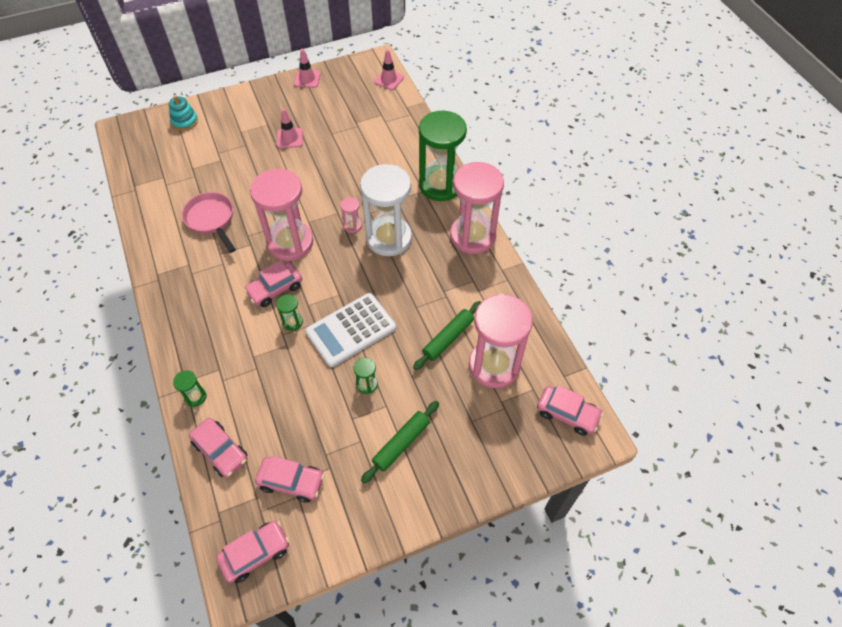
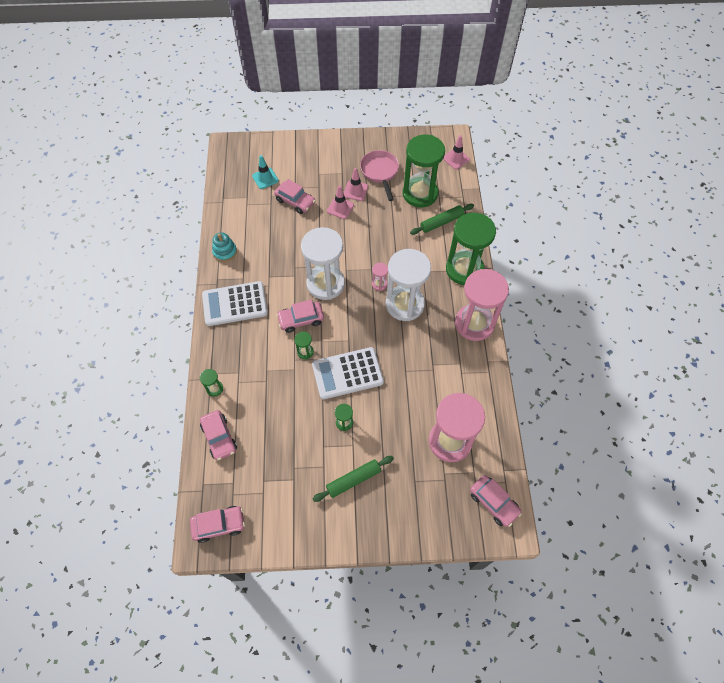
camera: 20 degrees right, 5 degrees up
turquoise stacking toy [169,95,198,131] -> turquoise stacking toy moved to [212,232,237,262]
pink pan [182,192,236,253] -> pink pan moved to [360,150,399,201]
pink hourglass [250,169,313,261] -> white hourglass [301,227,345,300]
pink car [255,456,325,503] -> pink car moved to [274,179,316,214]
pink traffic cone [294,49,321,88] -> pink traffic cone moved to [327,186,354,219]
green rolling pin [413,301,481,370] -> green rolling pin moved to [410,204,474,235]
none -> white calculator [202,281,268,326]
none -> turquoise traffic cone [252,155,279,189]
none -> green hourglass [403,135,445,207]

